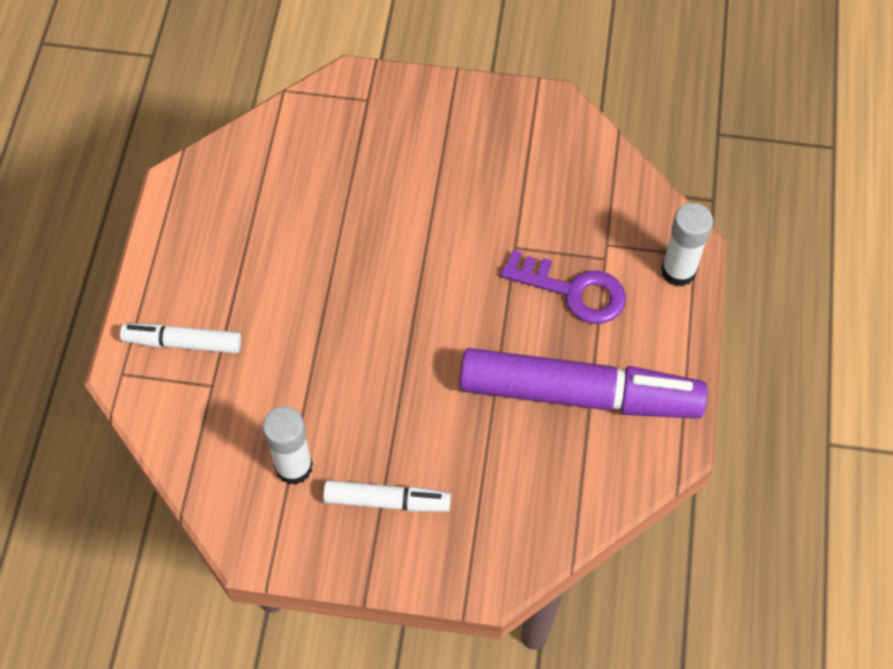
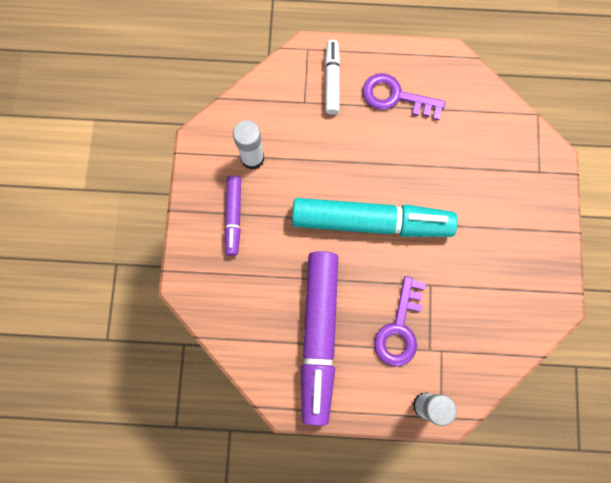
camera: 85 degrees right, 15 degrees up
white marker [323,480,451,512] -> purple marker [224,175,241,256]
none -> turquoise marker [292,198,458,237]
none -> purple key [362,73,445,120]

